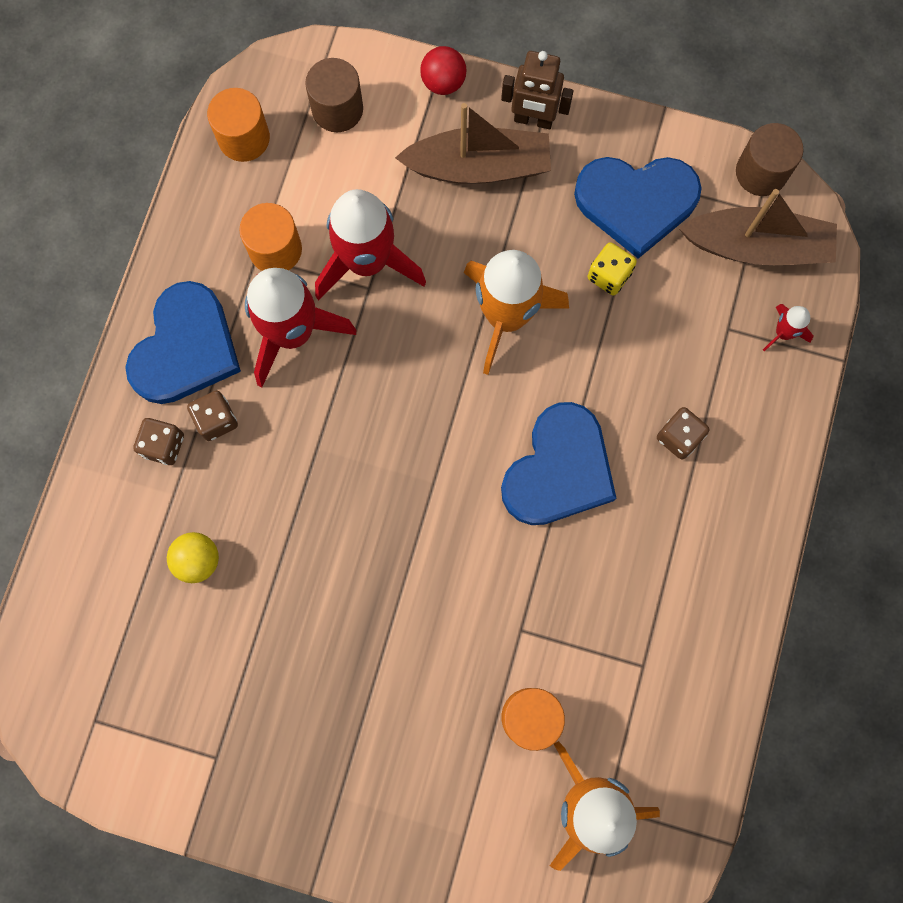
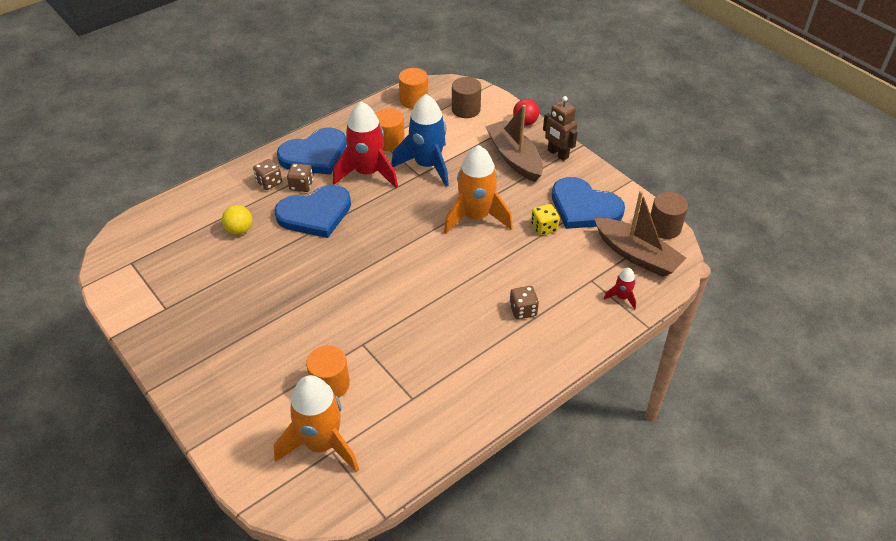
camera: 35 degrees right, 30 degrees down
red rocket [315,189,426,300] -> blue rocket [391,94,449,187]
brown boat [395,103,551,184] -> brown boat turned 150 degrees counterclockwise [485,105,543,182]
blue heart [501,402,616,525] -> blue heart moved to [275,185,351,238]

